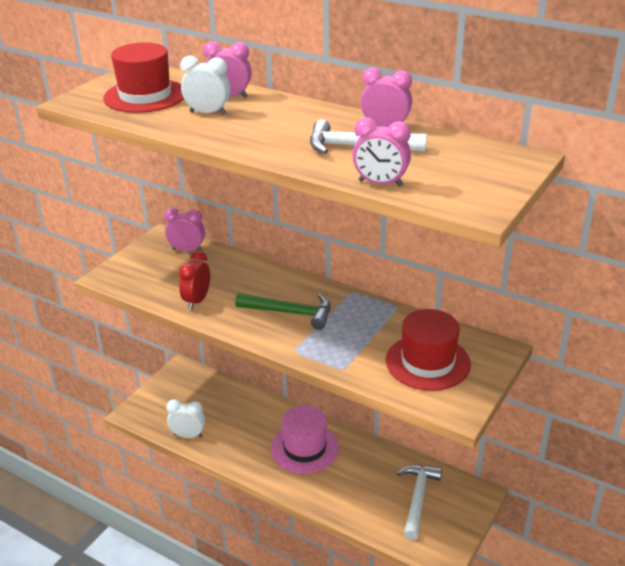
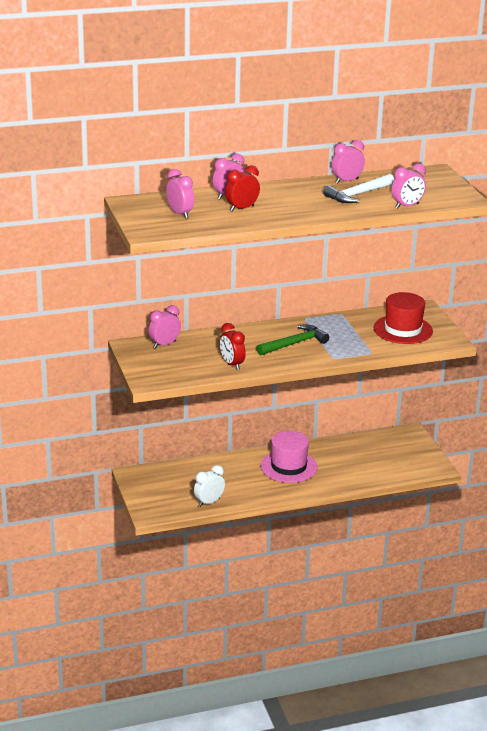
camera: 50 degrees left, 5 degrees down
red hat [103,42,184,113] -> pink clock [166,169,194,219]
white clock [180,55,230,115] -> red clock [225,165,260,212]
white hammer [397,465,442,540] -> none

